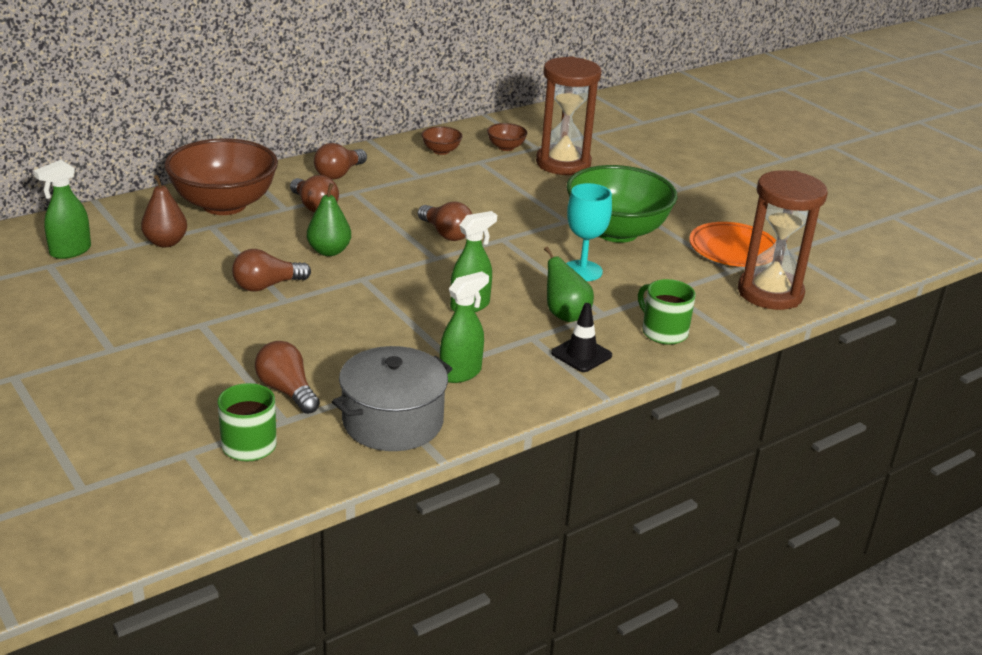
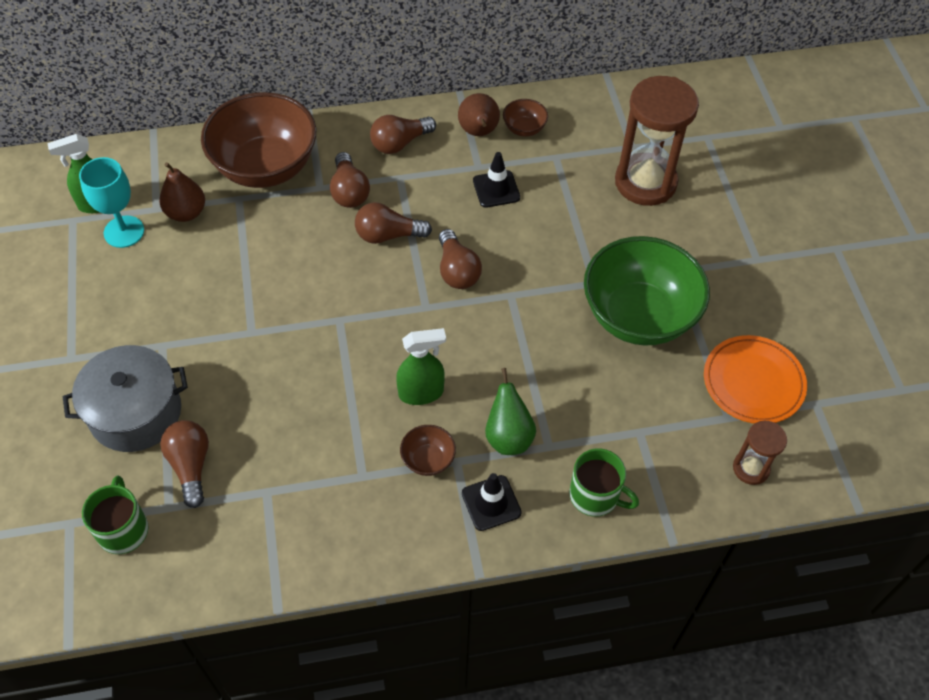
camera: 25 degrees right, 25 degrees up
brown light bulb [232,249,311,292] -> brown light bulb moved to [355,202,432,244]
green pear [307,183,351,256] -> none
grey pot [332,346,453,451] -> grey pot moved to [63,345,188,452]
green spray bottle [440,272,489,383] -> none
brown bowl [487,123,527,151] -> brown bowl moved to [400,425,456,476]
turquoise goblet [566,183,612,281] -> turquoise goblet moved to [79,157,144,248]
green mug [638,279,696,345] -> green mug turned 135 degrees clockwise [569,448,639,517]
brown hourglass [738,170,828,310] -> brown hourglass [733,421,787,485], size x0.50
none -> brown pear [458,93,500,136]
none -> black traffic cone [473,152,520,208]

